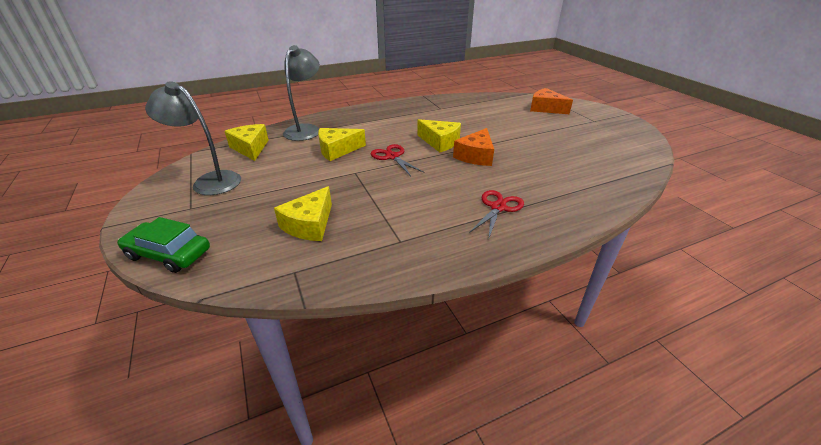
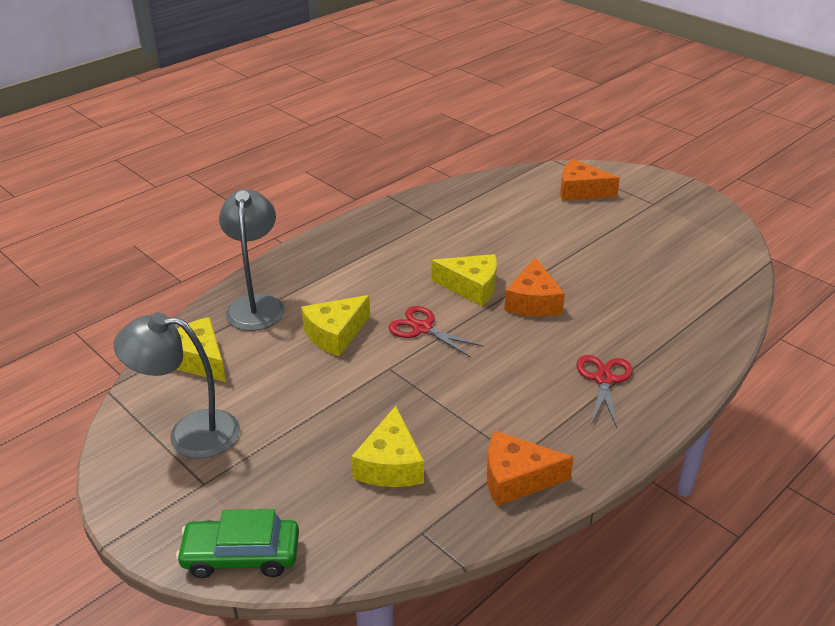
camera: 20 degrees left, 0 degrees up
none -> orange cheese [487,431,574,506]

